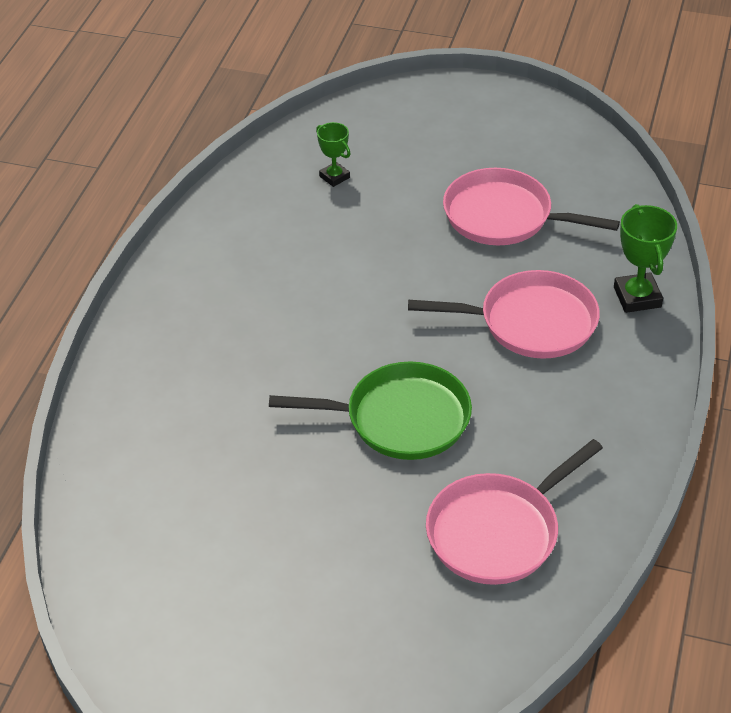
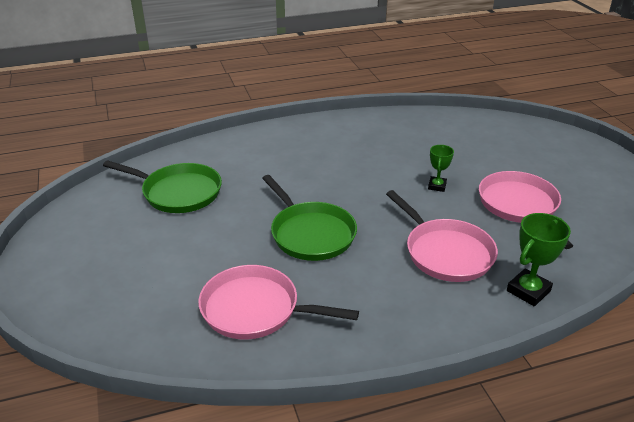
camera: 55 degrees right, 10 degrees down
green trophy [316,122,351,187] -> green trophy moved to [428,145,454,192]
none -> green pan [103,160,222,213]

